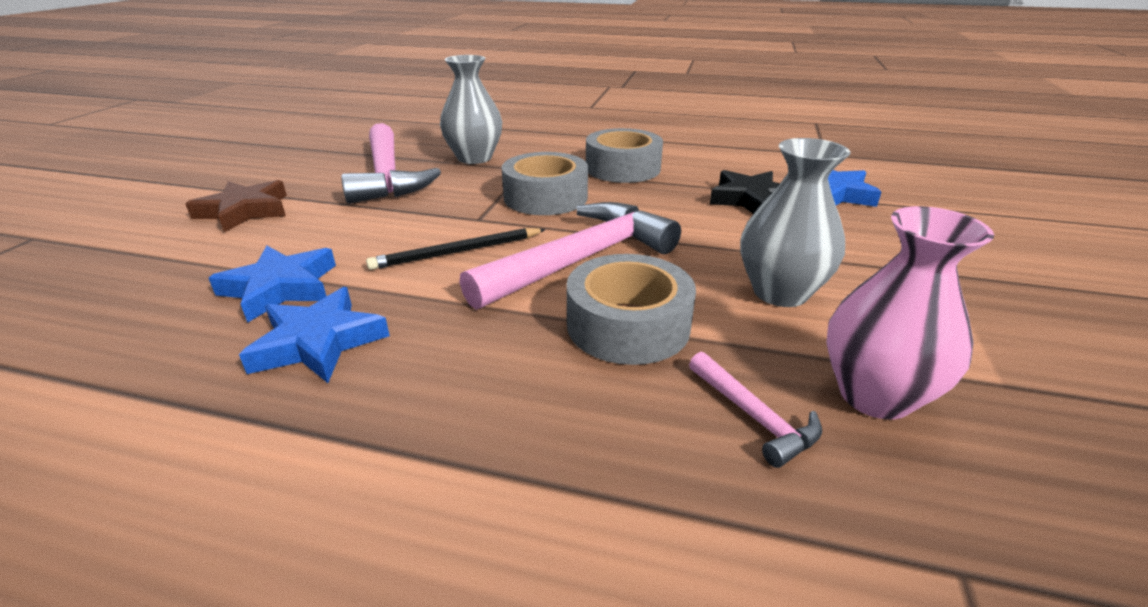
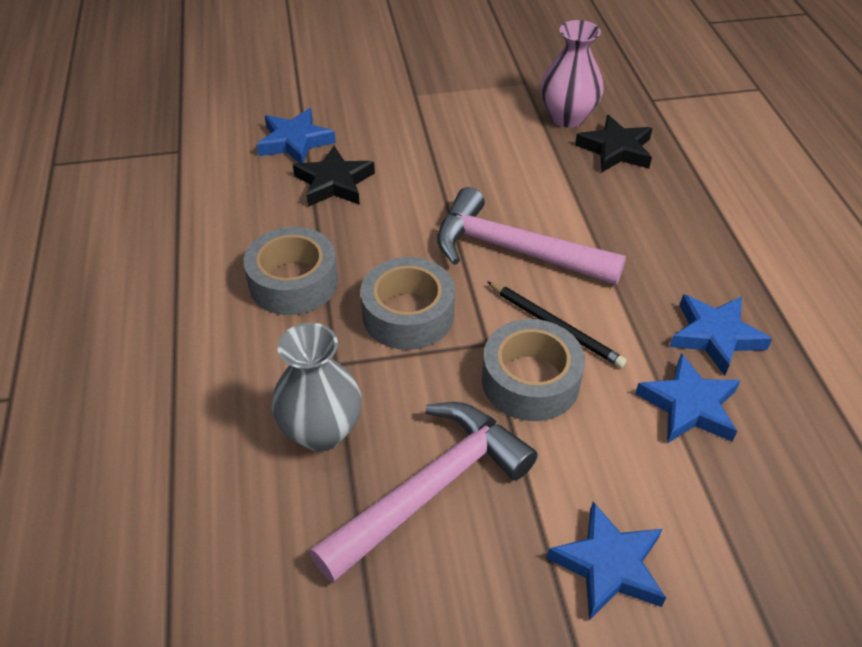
camera: 115 degrees left, 15 degrees up
brown star [185,180,287,232] -> blue star [547,502,666,620]
grey tape [567,254,696,365] -> grey tape moved to [482,319,585,421]
pink hammer [689,352,822,468] -> black star [575,115,652,173]
grey vase [741,138,851,307] -> none

